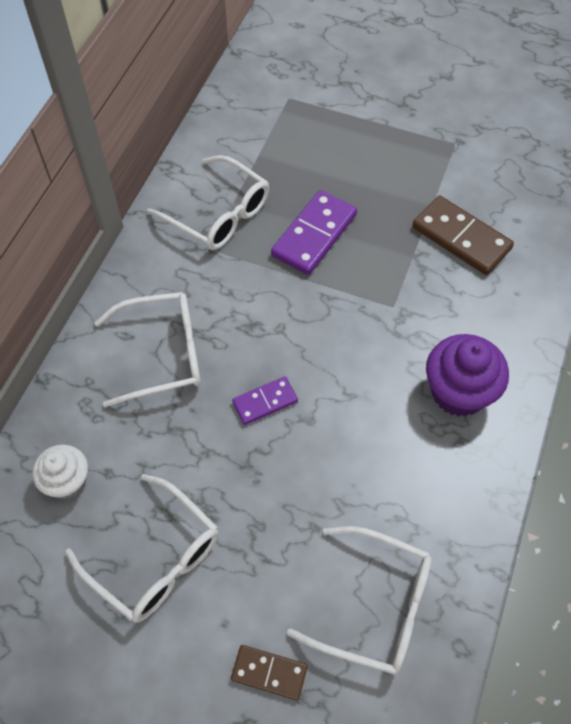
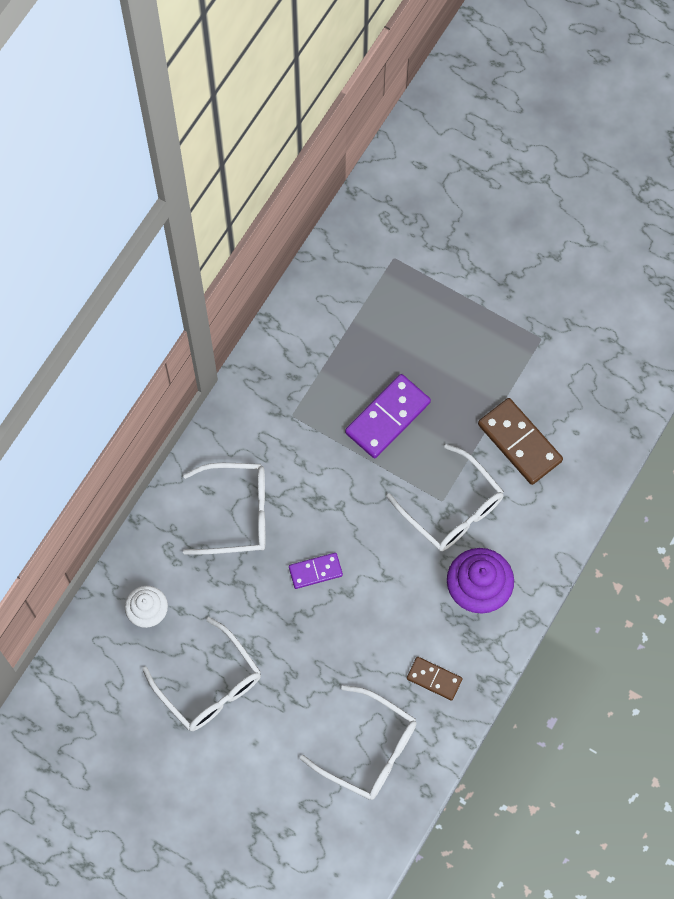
camera: 10 degrees right, 10 degrees up
white glasses [147,155,269,250] -> white glasses moved to [386,444,504,551]
brown domino [231,645,308,700] -> brown domino moved to [407,657,463,701]

